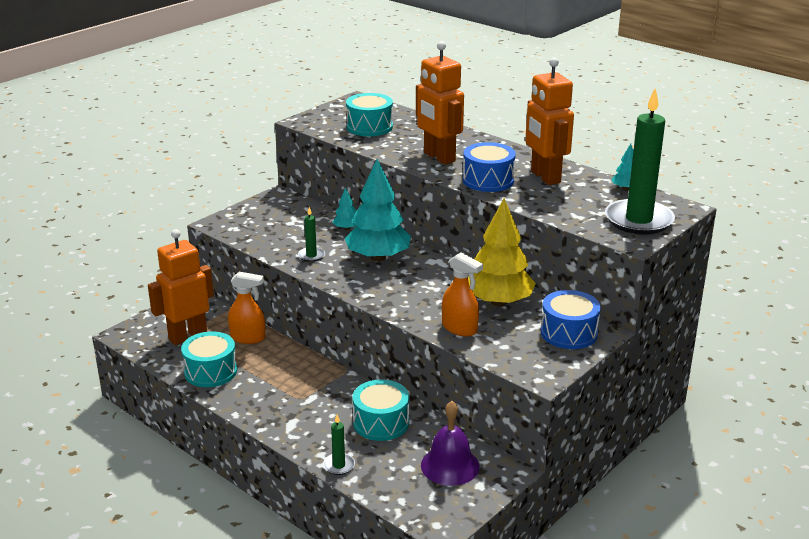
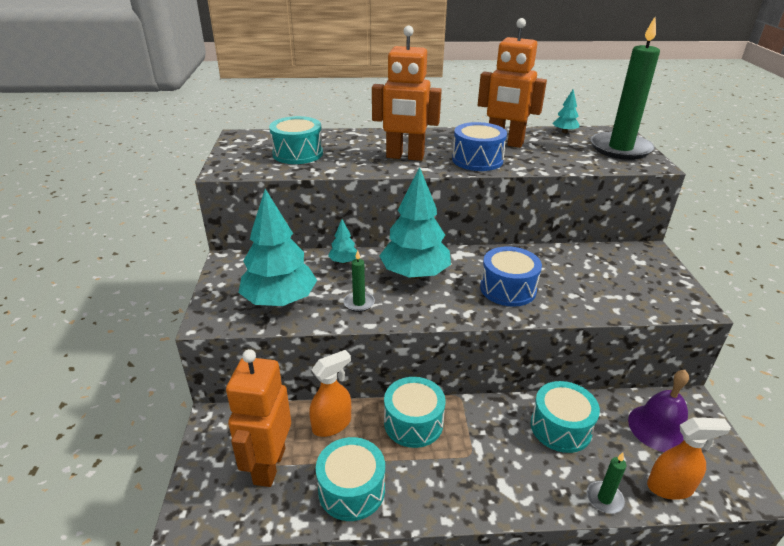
camera: 45 degrees left, 5 degrees up
orange spray bottle [442,252,483,337] -> orange spray bottle moved to [647,418,731,500]
yellow tree [468,198,536,306] -> none
blue drum [541,290,601,349] -> blue drum moved to [480,246,542,307]
none -> turquoise tree [238,189,317,306]
none -> turquoise drum [384,377,446,448]

